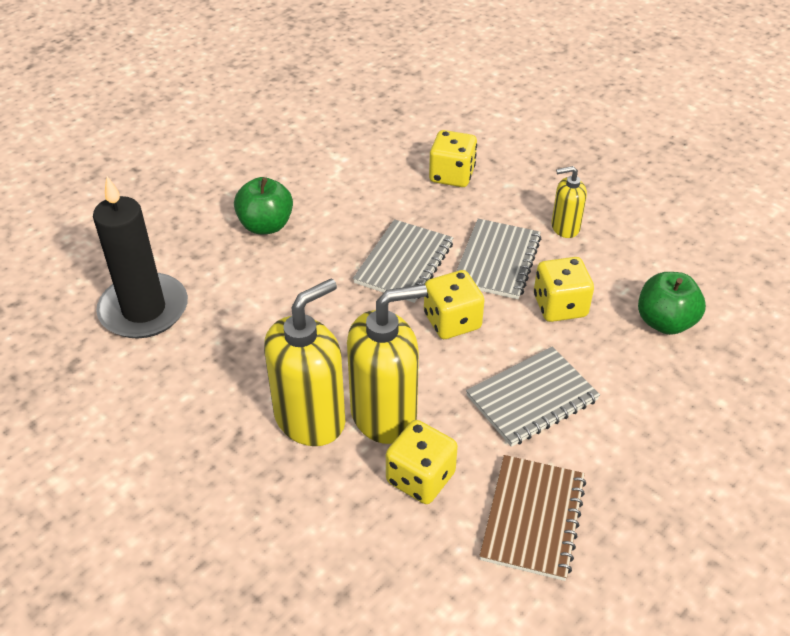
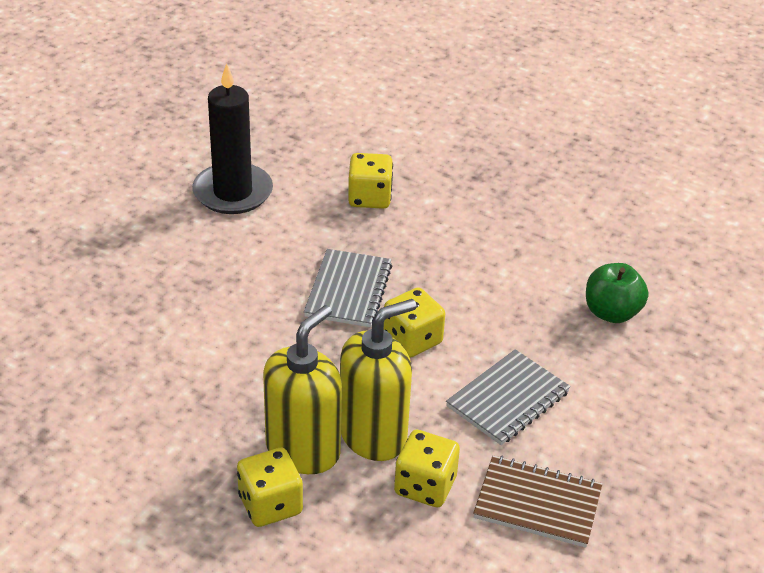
camera: 15 degrees left, 5 degrees down
black candle [93,176,188,338] -> black candle moved to [192,63,273,214]
green apple [234,177,293,234] -> none
grey notebook [457,219,541,299] -> none
brown notebook [479,455,586,581] -> brown notebook turned 75 degrees counterclockwise [473,455,602,548]
yellow dice [534,257,594,322] -> yellow dice moved to [237,448,303,527]
yellow soap dispenser [551,166,587,238] -> none

